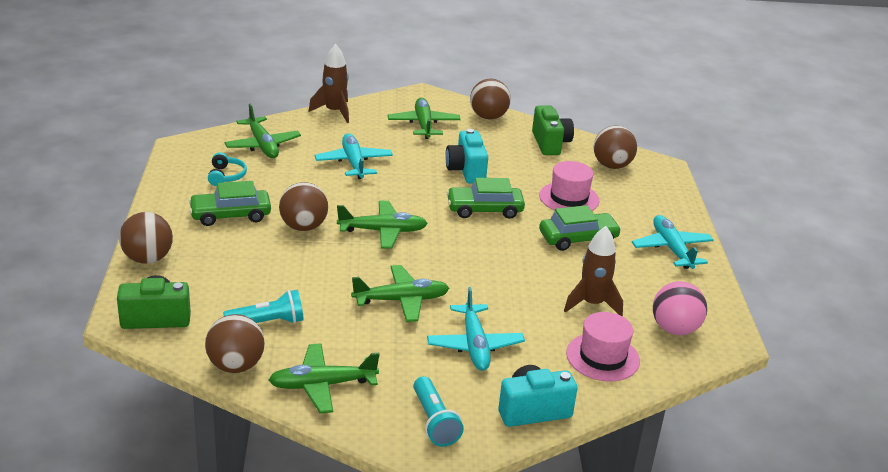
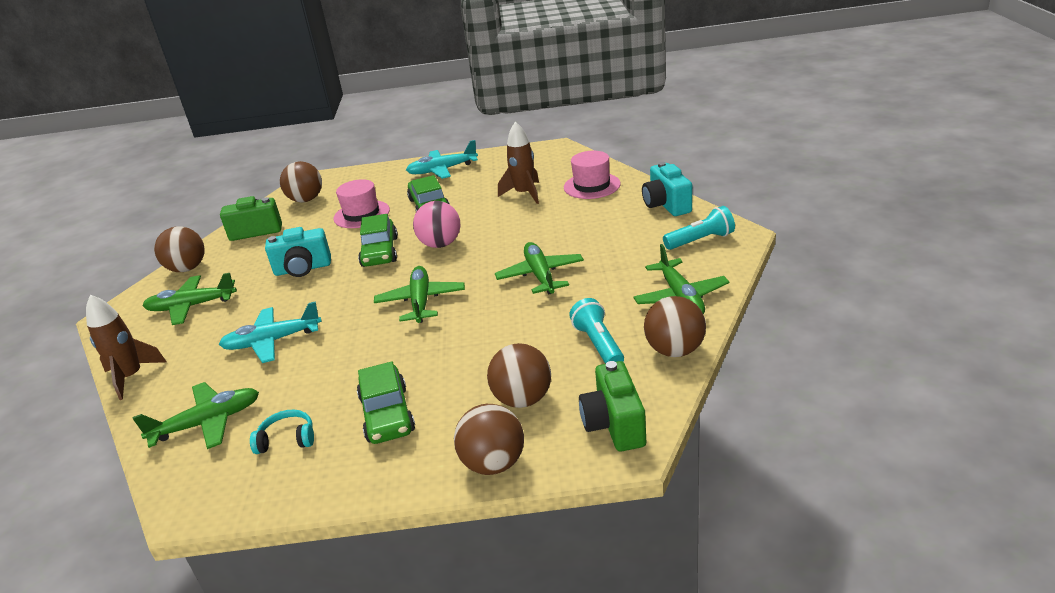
camera: 85 degrees left, 0 degrees up
brown ball [279,182,328,231] -> brown ball moved to [487,343,551,408]
turquoise plane [427,287,525,371] -> none
pink ball [653,281,707,335] -> pink ball moved to [413,201,460,248]

